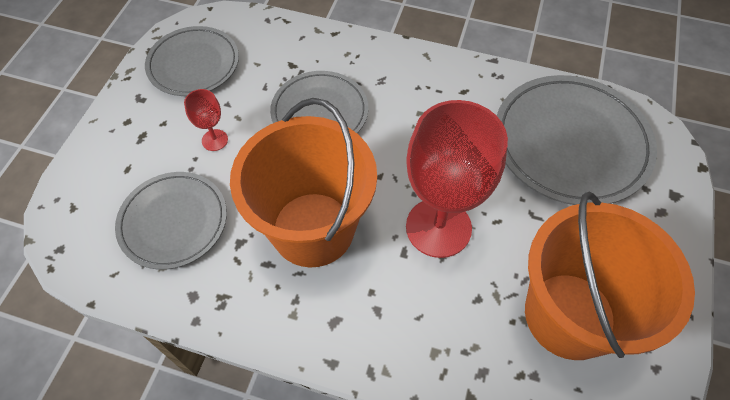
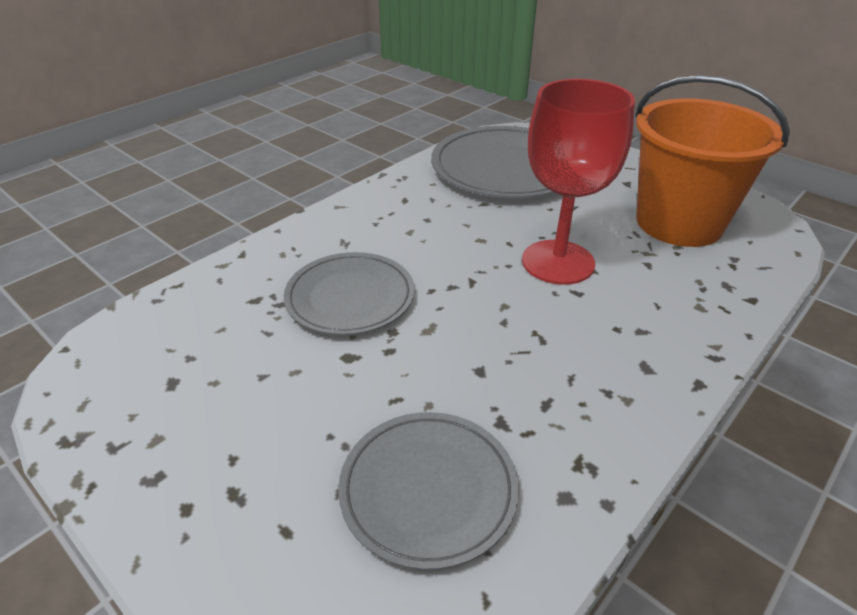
camera: 65 degrees left, 20 degrees down
grey plate [145,26,239,96] -> none
red goblet [184,89,228,151] -> none
orange bucket [230,98,377,267] -> none

